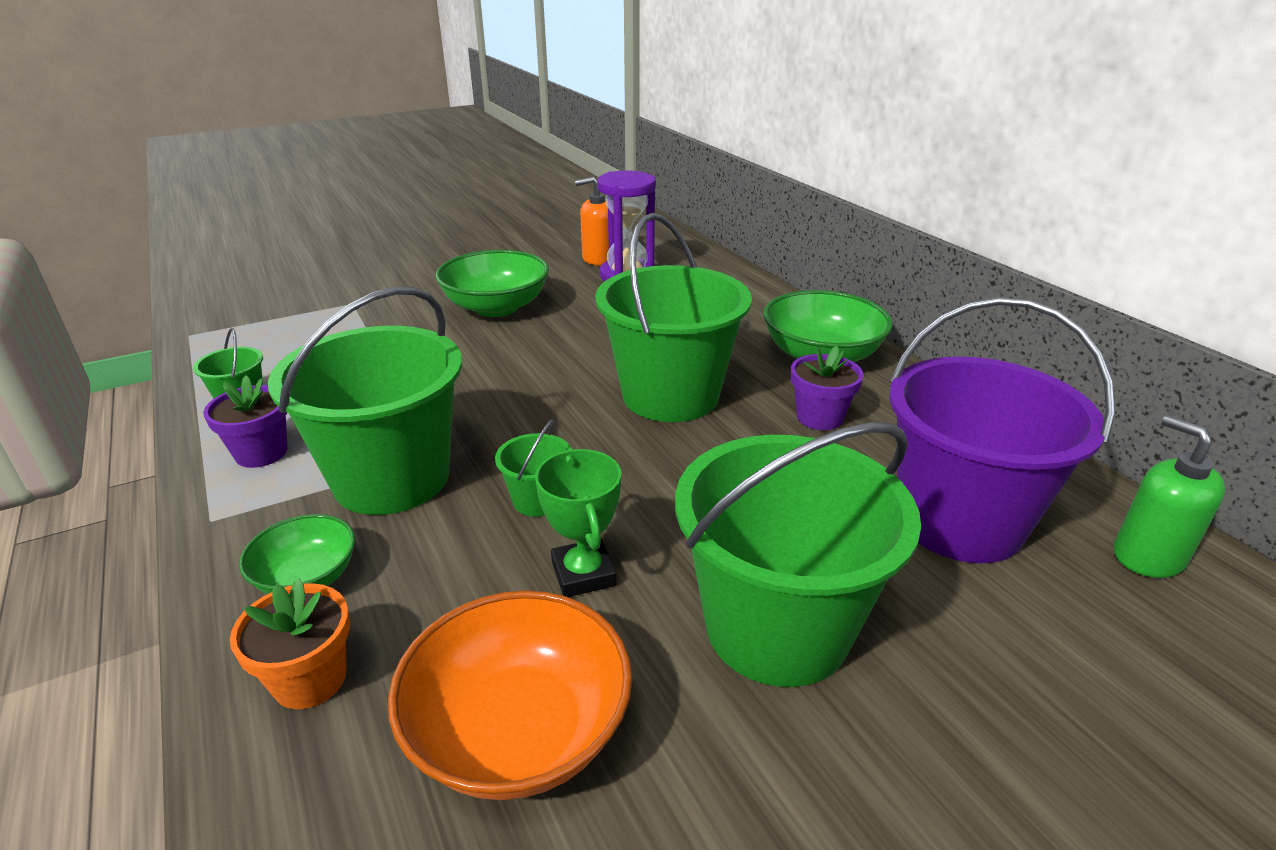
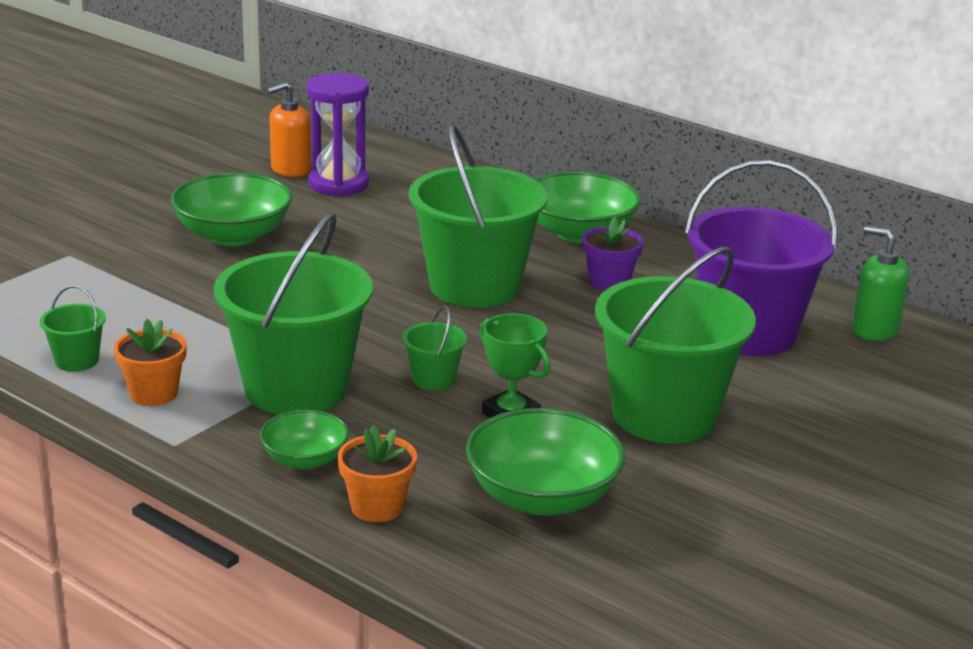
camera: 25 degrees left, 5 degrees down
purple flower pot [203,375,288,468] -> orange flower pot [114,319,187,406]
orange bowl [388,591,632,800] -> green bowl [466,408,625,516]

